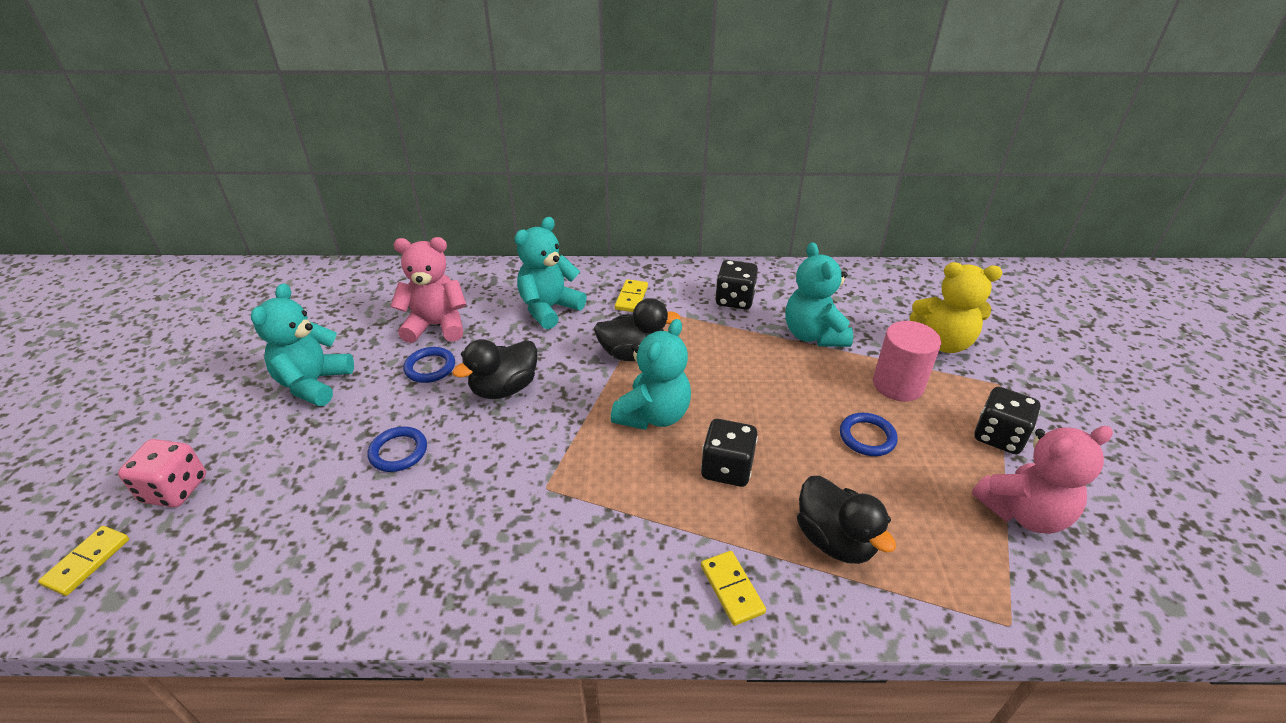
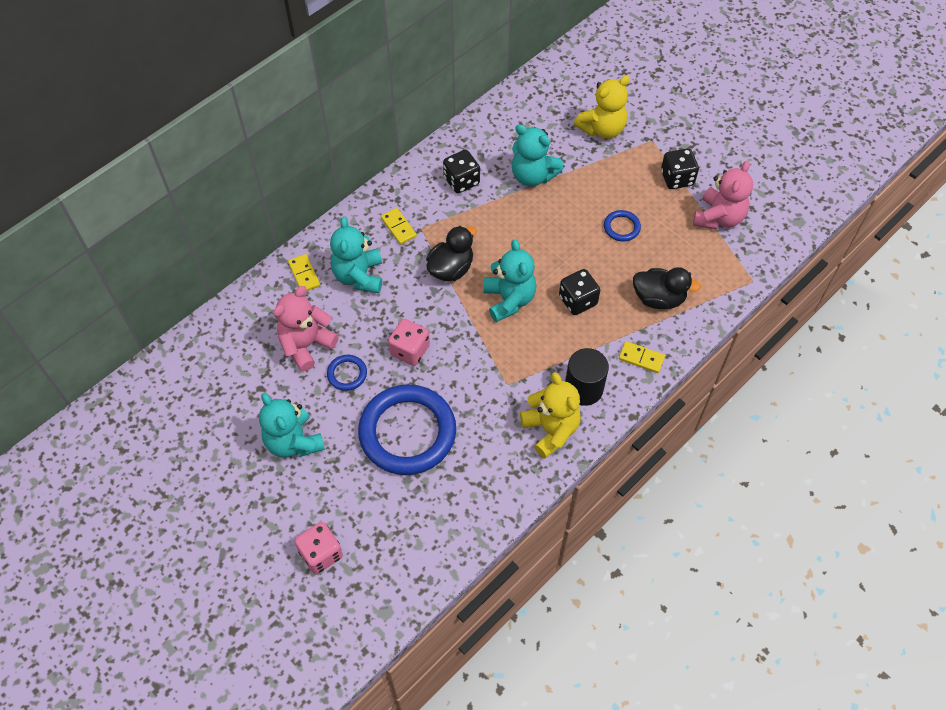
camera: 45 degrees left, 20 degrees up
yellow domino [38,526,129,596] -> yellow domino moved to [288,254,320,291]
blue ring [368,427,427,472] -> blue ring [358,384,456,475], size x2.36
black duck [452,339,537,399] -> pink dice [388,319,430,366]
pink cylinder [873,321,941,401] -> none
none -> yellow teddy bear [520,372,581,458]
none -> black cylinder [565,348,609,406]

